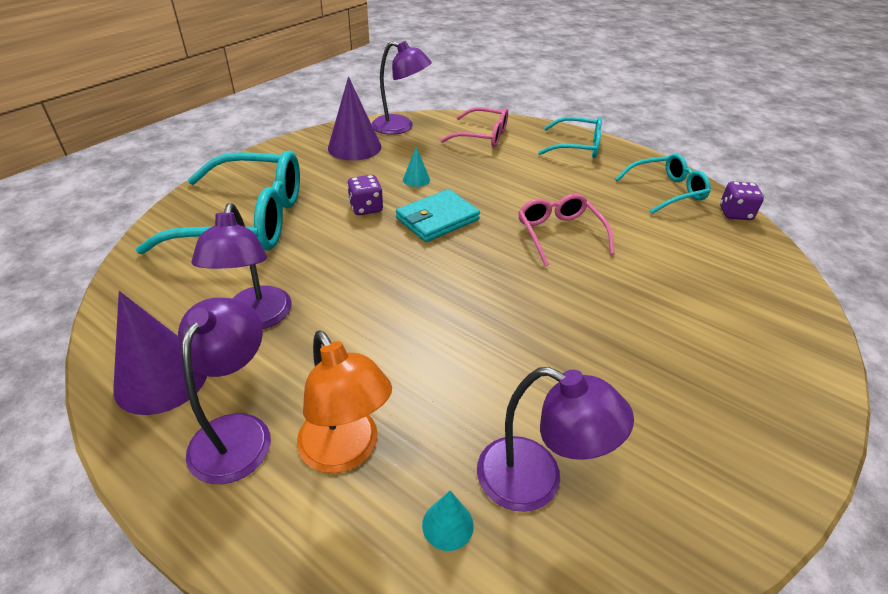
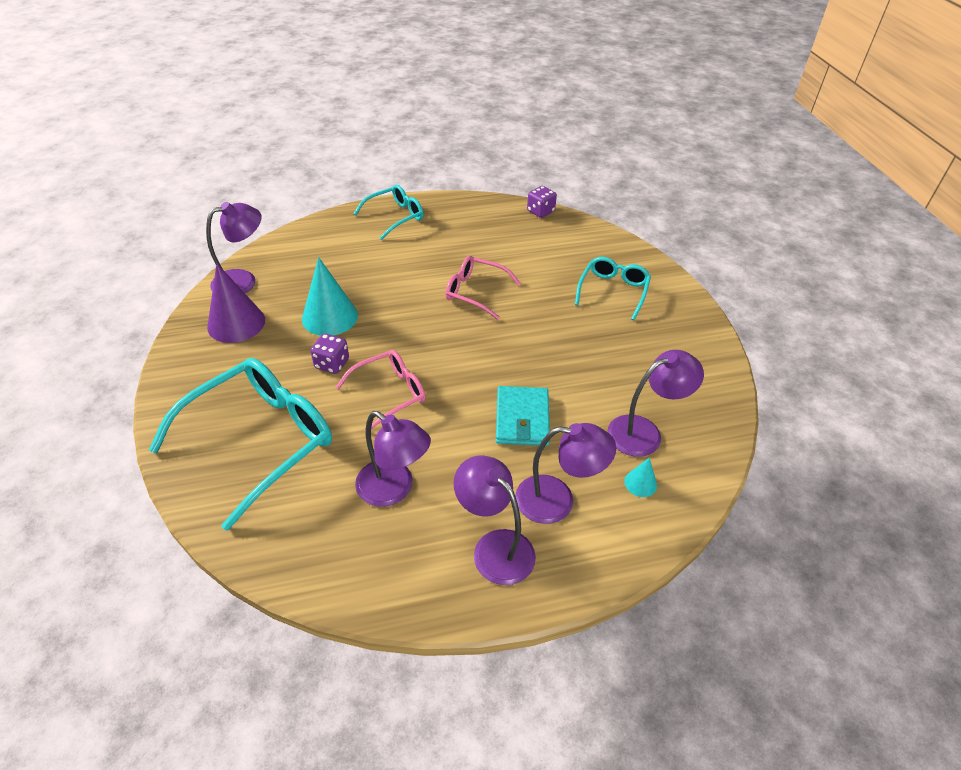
camera: 50 degrees left, 5 degrees up
purple cone [113,291,207,415] -> none
orange lamp [297,331,392,473] -> purple lamp [515,423,616,524]
turquoise wallet [396,189,480,242] -> turquoise wallet moved to [496,386,550,446]
turquoise cone [403,147,430,187] -> turquoise cone [302,257,358,336], size x2.11
pink glasses [440,107,508,148] -> pink glasses moved to [336,350,425,432]
turquoise glasses [615,153,711,214] -> turquoise glasses moved to [575,257,651,320]

